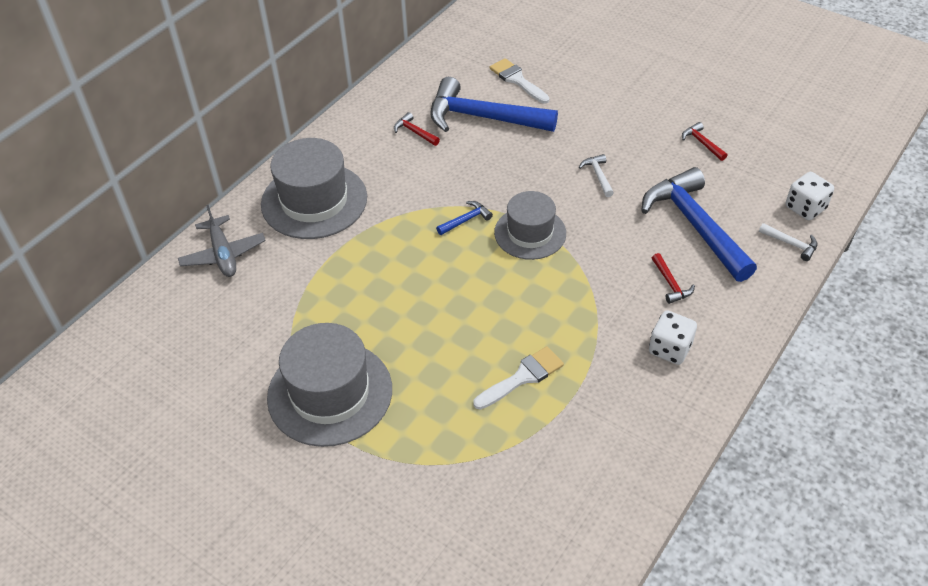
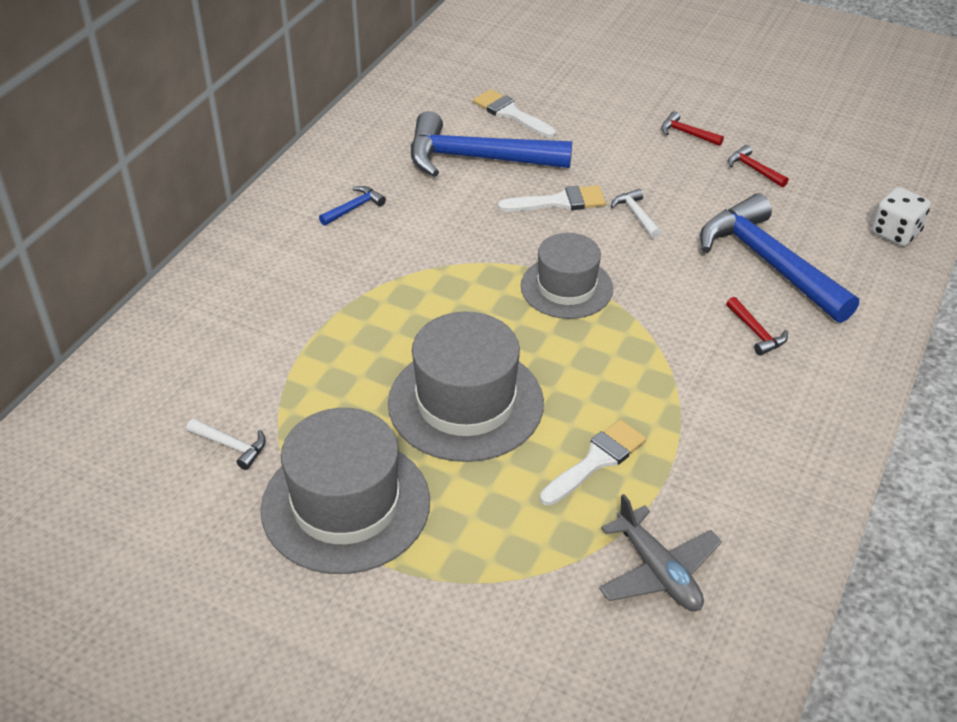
camera: 10 degrees left, 5 degrees down
grey plane [178,205,266,277] -> grey plane moved to [599,494,722,611]
grey hat [261,138,367,239] -> grey hat moved to [388,311,544,462]
red hammer [394,112,440,146] -> red hammer moved to [661,111,724,146]
blue hammer [436,201,493,235] -> blue hammer moved to [319,186,386,226]
white dice [649,310,697,365] -> none
white hammer [759,223,817,261] -> white hammer moved to [187,419,266,470]
none -> white brush [497,185,606,212]

